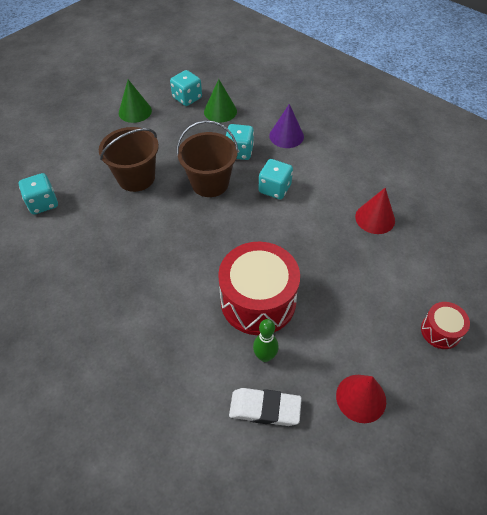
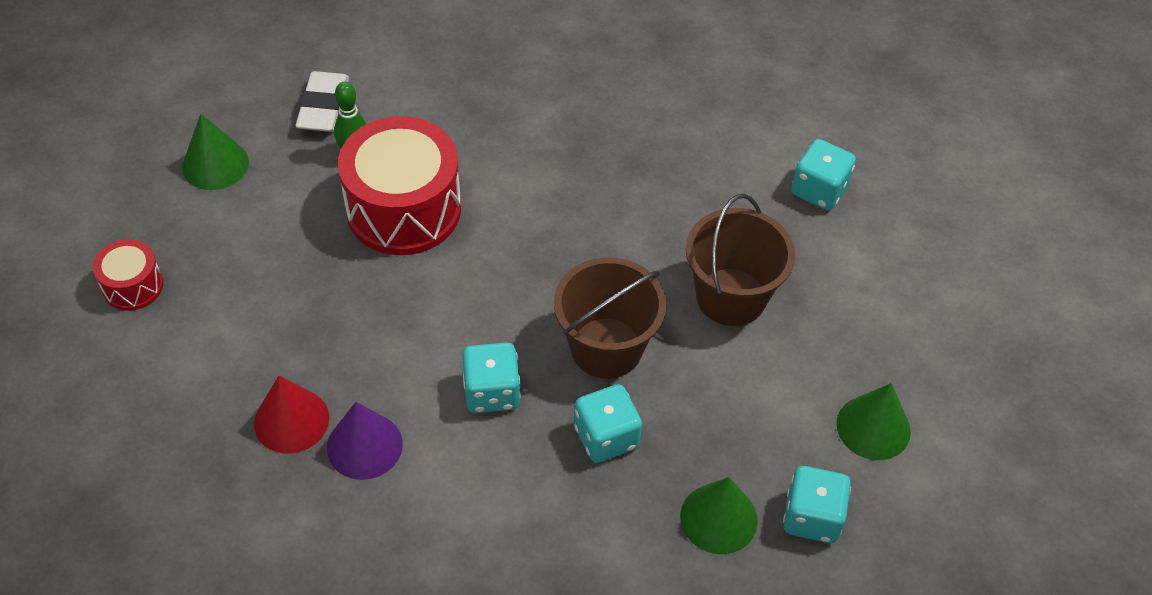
camera: 145 degrees right, 0 degrees up
white eraser [229,388,302,426] -> white eraser turned 60 degrees counterclockwise [296,71,349,132]
purple cone [269,104,304,148] -> purple cone moved to [327,402,403,480]
red cone [336,375,386,423] -> green cone [182,114,249,190]

